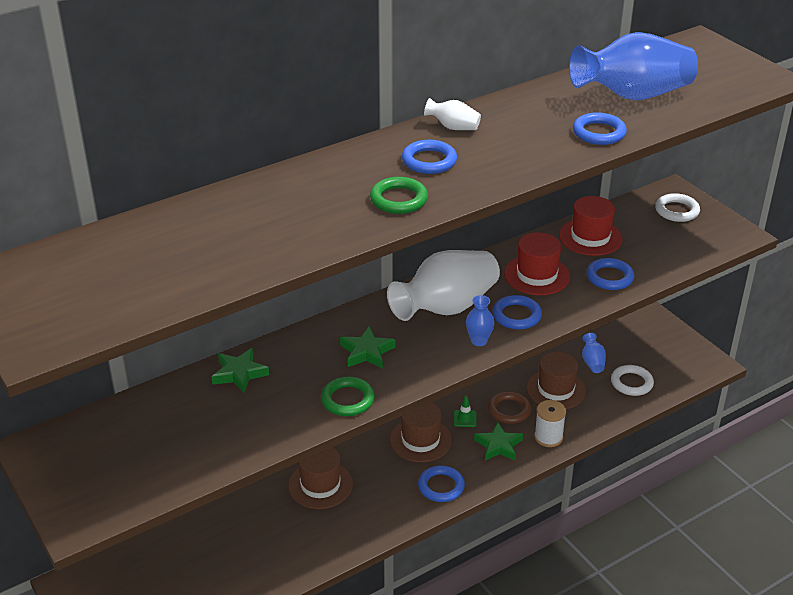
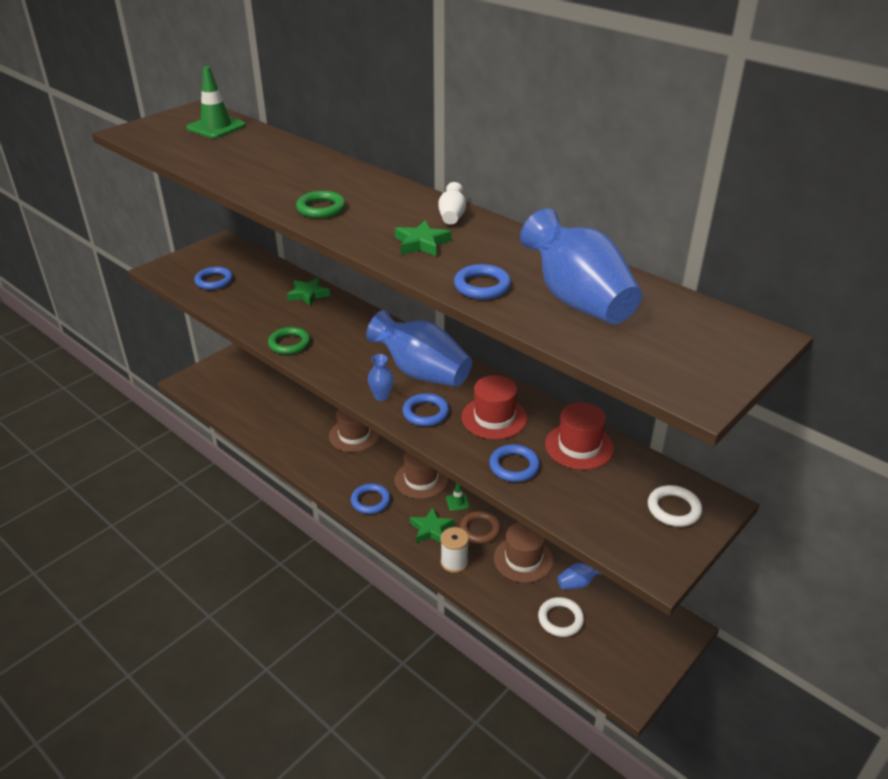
camera: 75 degrees right, 0 degrees up
green star [340,326,395,368] -> green star moved to [395,220,451,256]
white vase [387,250,500,321] -> blue vase [366,310,472,387]
blue ring [402,140,457,174] -> blue ring moved to [194,267,233,290]
none -> green traffic cone [186,66,246,138]

